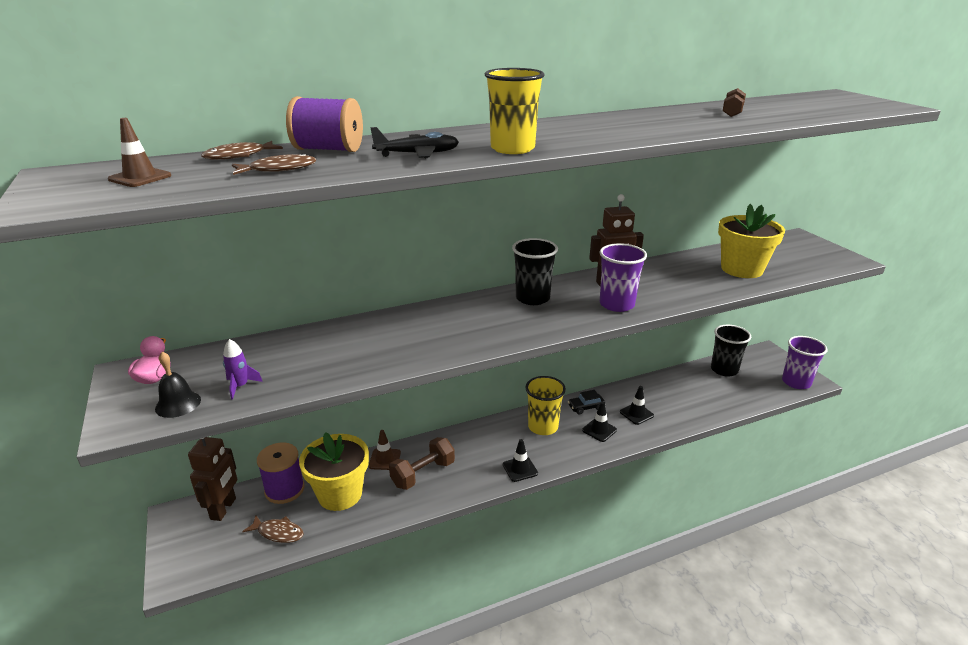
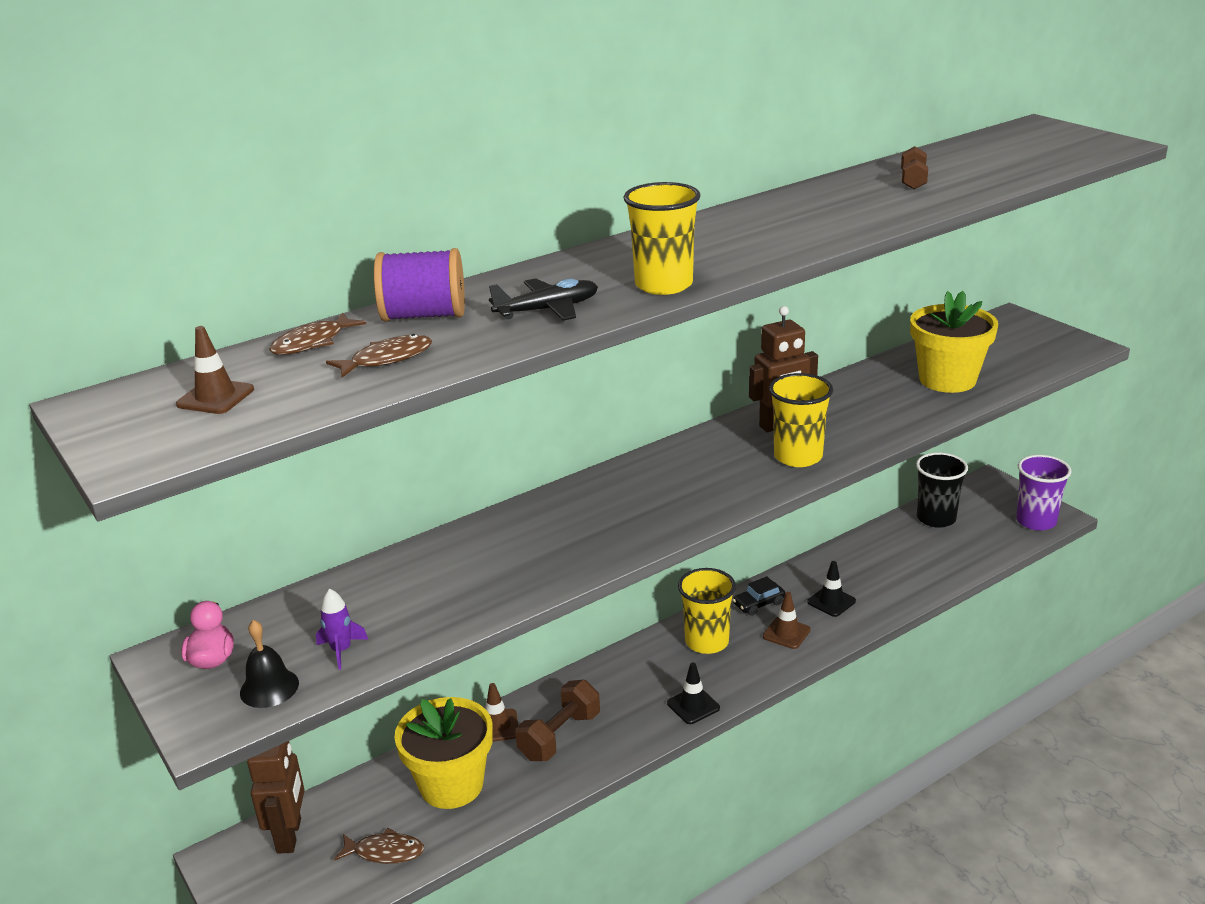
camera: 10 degrees left, 0 degrees up
purple spool [257,442,305,504] -> none
black cup [512,238,558,305] -> none
black traffic cone [582,401,617,442] -> brown traffic cone [763,592,811,649]
purple cup [599,243,647,312] -> yellow cup [769,373,833,467]

